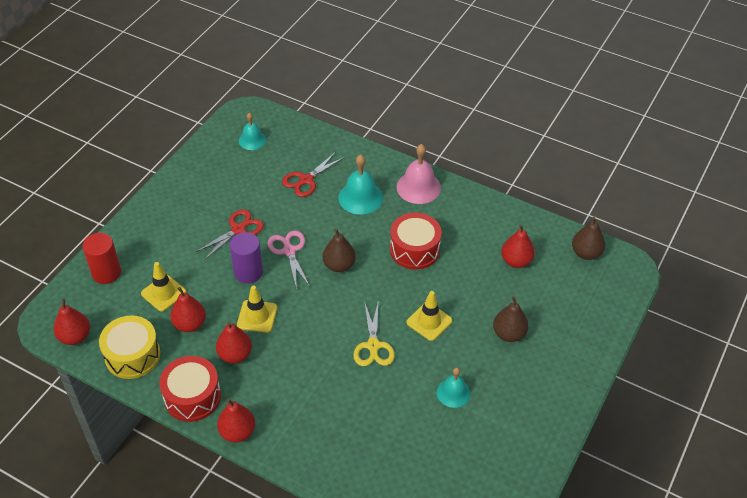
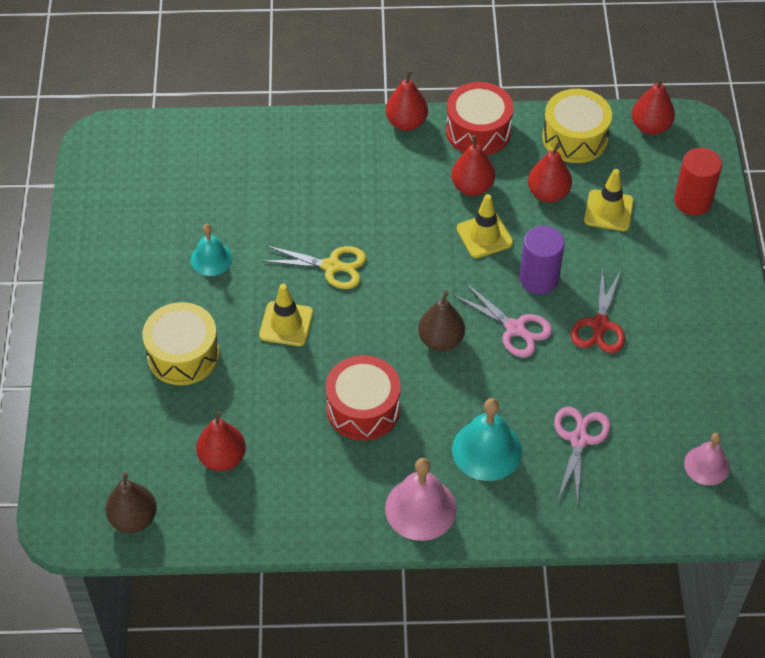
camera: 150 degrees right, 5 degrees up
turquoise bell [239,113,266,150] -> pink bell [684,433,730,485]
red scissors [282,152,345,197] -> pink scissors [554,406,611,506]
yellow scissors [353,301,395,366] -> yellow scissors turned 135 degrees clockwise [262,246,366,289]
brown pear [493,296,529,342] -> yellow drum [142,302,219,385]

